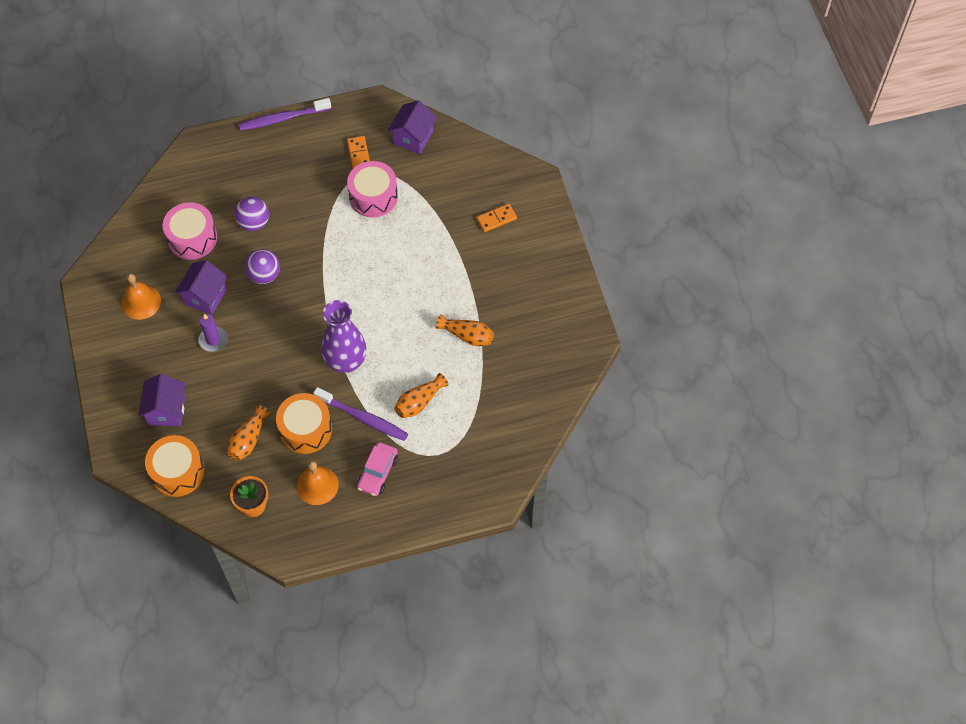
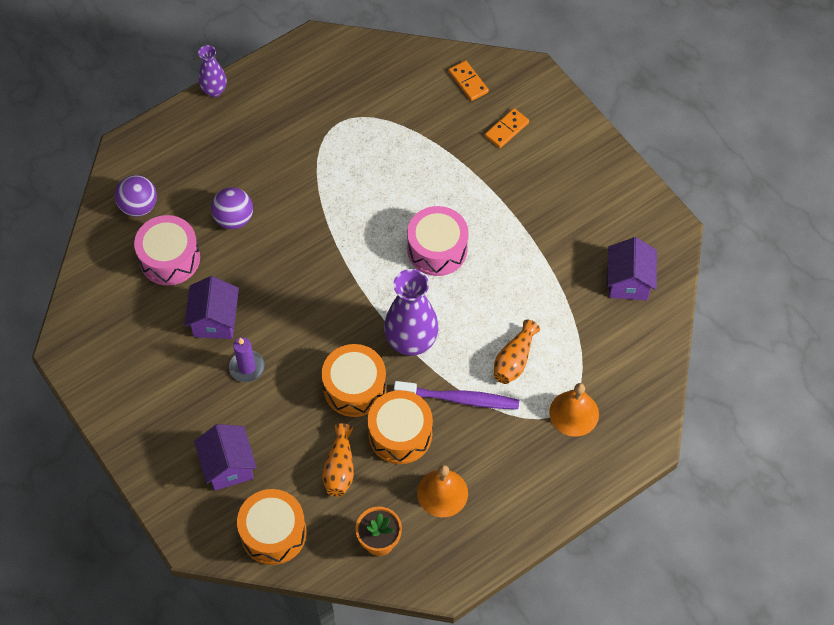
camera: 20 degrees left, 0 degrees up
orange bell [121,274,161,320] -> orange bell moved to [549,383,599,437]
purple toothbrush [239,98,331,131] -> purple vase [198,45,227,97]
purple ball [245,249,280,284] -> purple ball moved to [115,175,157,217]
orange domino [347,136,370,168] -> orange domino moved to [448,60,489,101]
pink drum [347,161,398,218] -> pink drum moved to [407,206,469,276]
pink car [357,442,398,496] -> none
purple house [388,100,437,154] -> purple house moved to [607,237,657,300]
orange vase [435,314,494,346] -> none
none -> orange drum [322,344,386,417]

